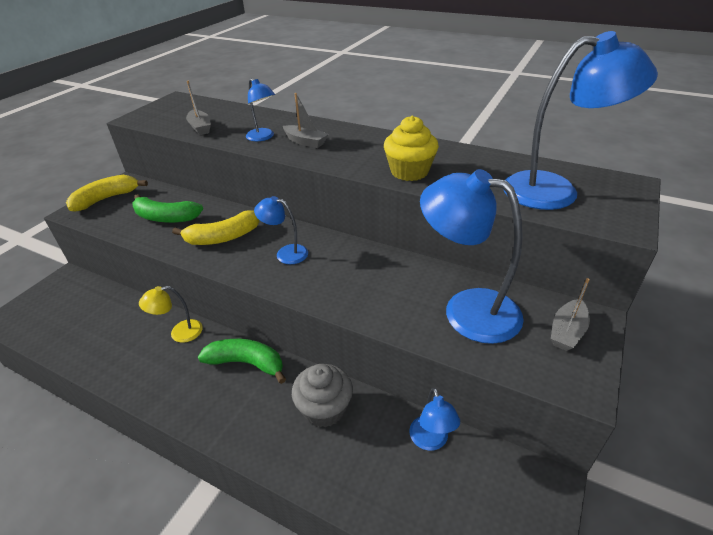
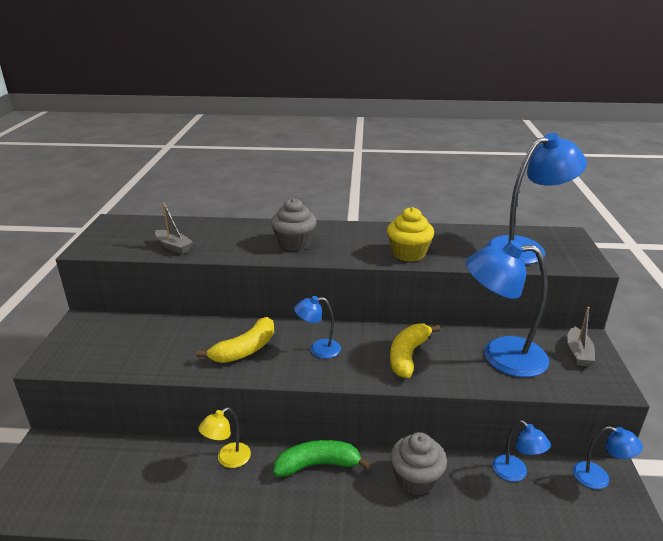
camera: 25 degrees left, 10 degrees down
yellow banana [66,175,148,212] -> yellow banana moved to [390,323,441,378]
green banana [132,194,203,223] -> none
blue lamp [246,78,275,141] -> blue lamp moved to [573,426,643,489]
grey boat [283,93,328,148] -> grey cupcake [271,198,317,251]

